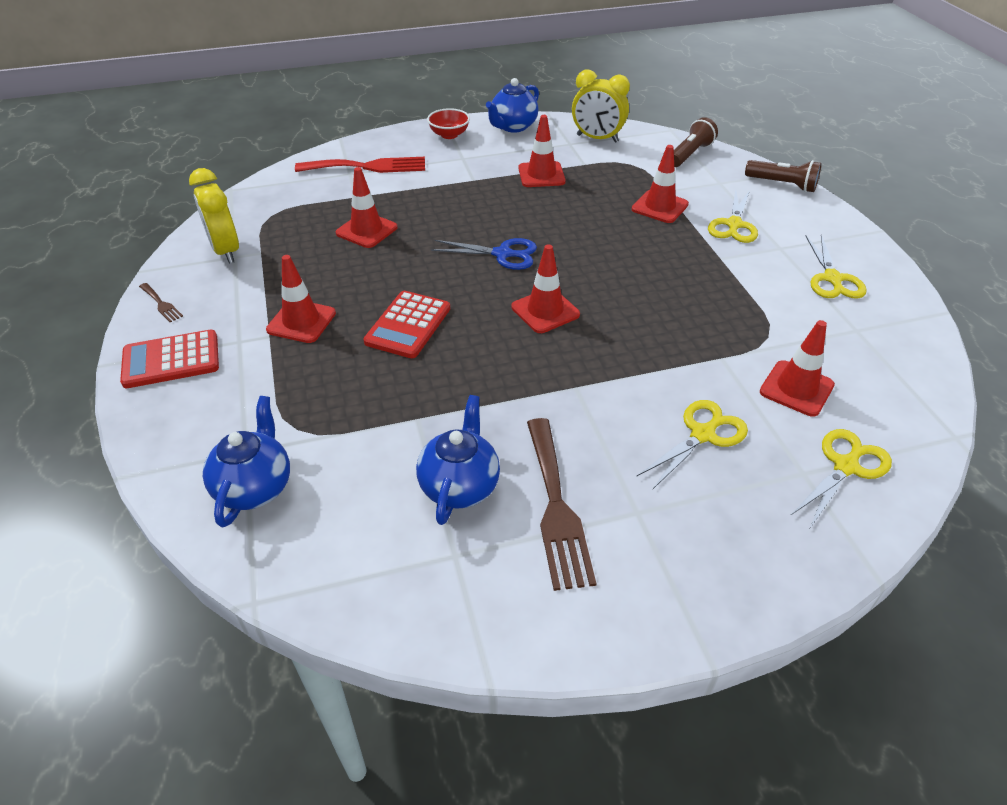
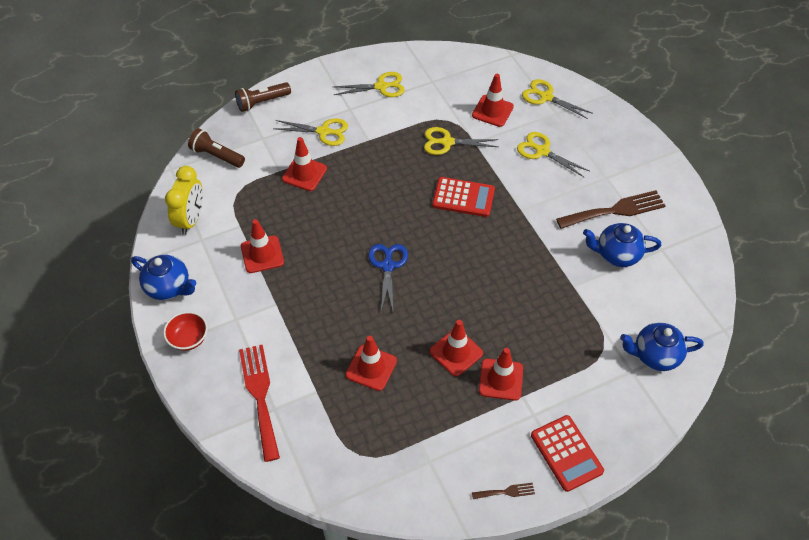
camera: 100 degrees left, 10 degrees up
brown fork [139,283,183,322] -> brown fork turned 45 degrees clockwise [472,483,535,499]
yellow clock [189,168,239,264] -> none
red calculator [363,291,450,358] -> red calculator moved to [432,177,495,217]
red traffic cone [511,244,580,333] -> red traffic cone moved to [430,320,483,376]
brown flashlight [745,160,822,192] -> brown flashlight turned 135 degrees counterclockwise [235,82,291,112]
none -> yellow scissors [424,127,499,155]

